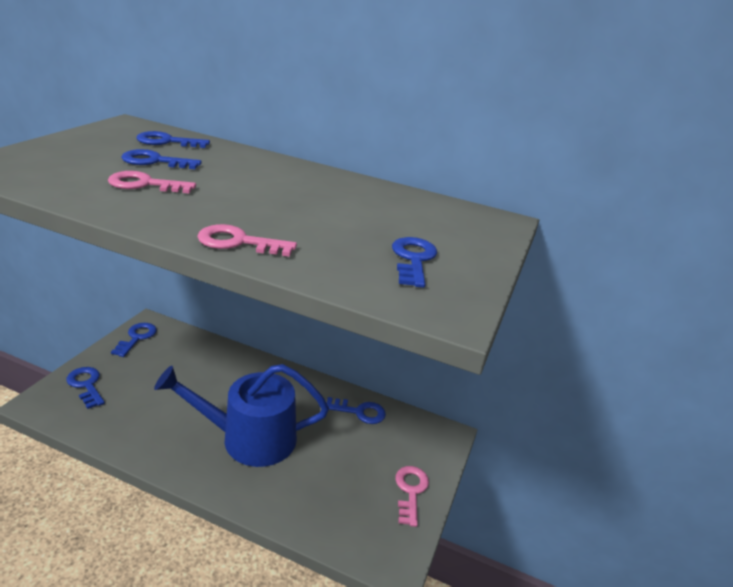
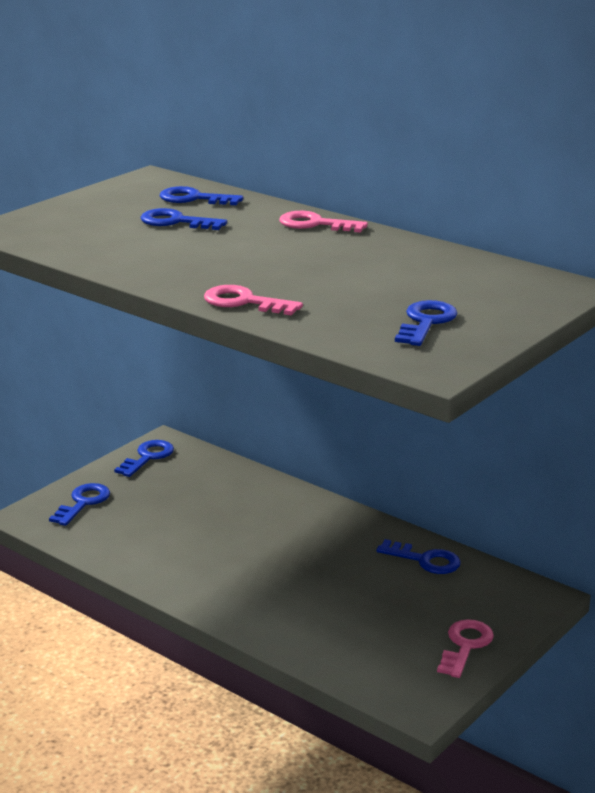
camera: 20 degrees right, 5 degrees down
blue key [66,367,105,409] -> blue key turned 45 degrees clockwise [49,483,110,526]
pink key [108,171,196,193] -> pink key moved to [279,211,368,233]
blue watering can [154,364,329,467] -> none

